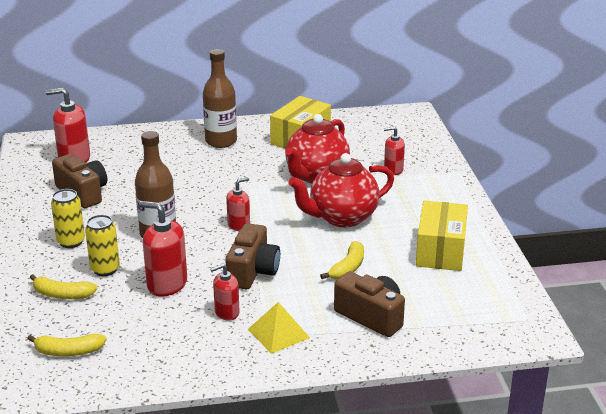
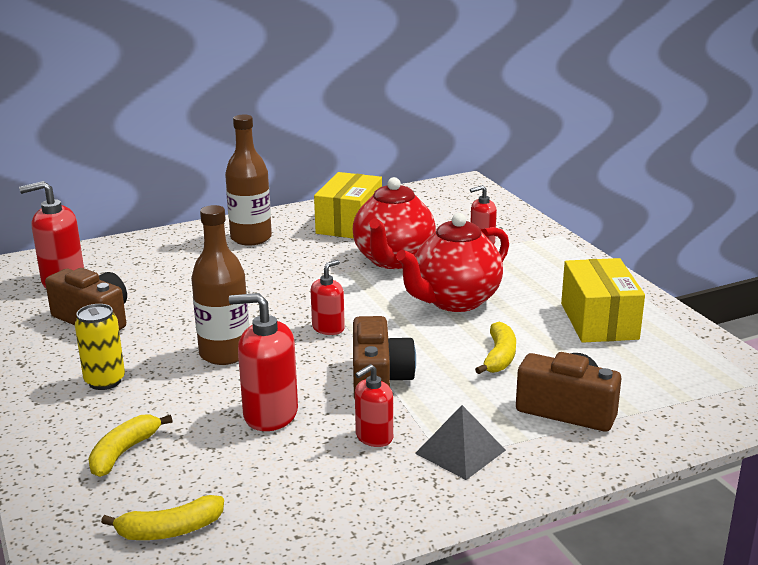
camera: 15 degrees left, 5 degrees down
yellow banana [30,274,98,299] -> yellow banana turned 120 degrees clockwise [88,415,173,477]
yellow can [85,215,120,276] -> none
yellow pyramid [248,302,310,354] -> grey pyramid [415,405,506,480]

